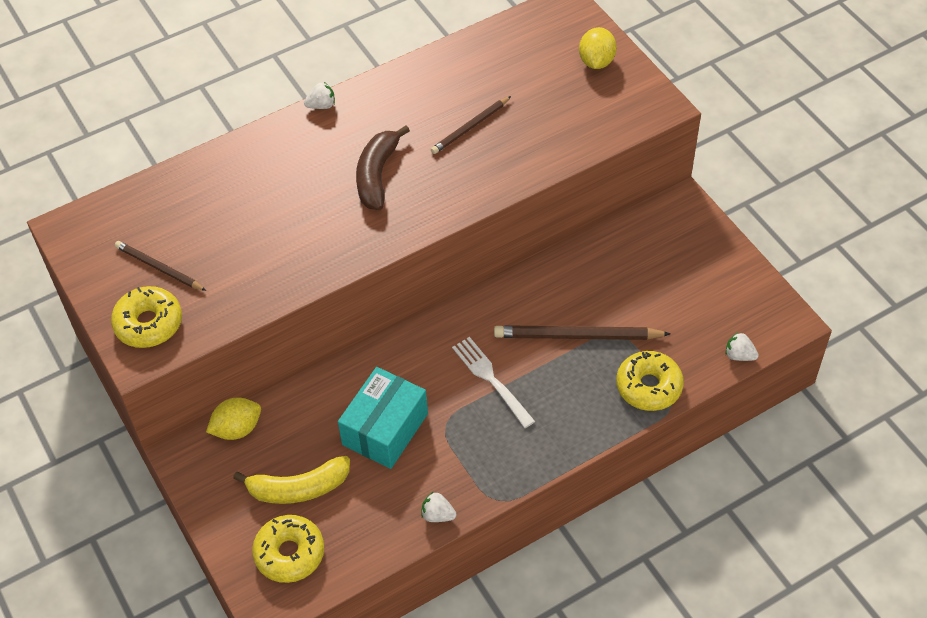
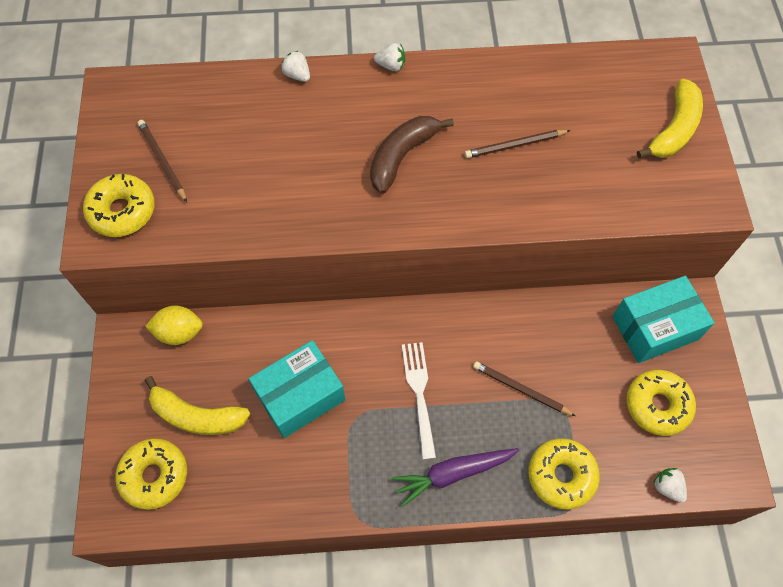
camera: 25 degrees right, 10 degrees up
white strawberry [421,492,457,522] -> white strawberry moved to [281,51,310,82]
brown pencil [494,325,670,340] -> brown pencil [473,361,576,416], size x0.62
yellow lemon [579,27,617,69] -> yellow banana [637,79,703,158]
none -> purple carrot [392,448,519,507]
none -> turquoise box [612,276,715,363]
none -> yellow donut [626,370,696,436]

